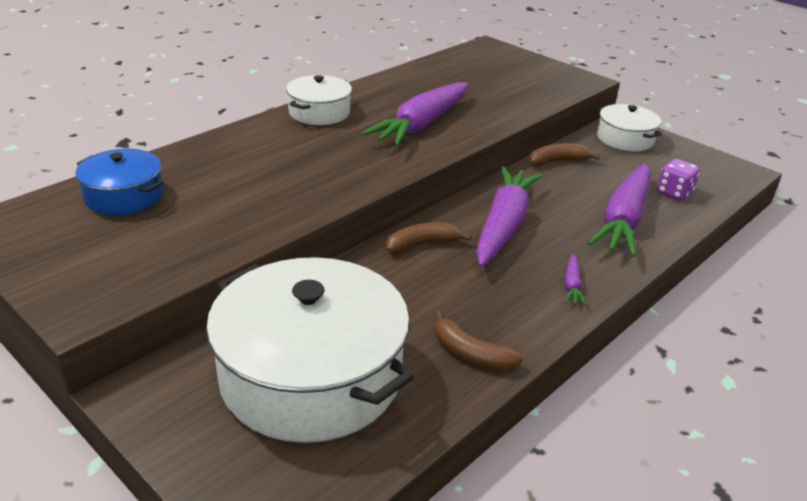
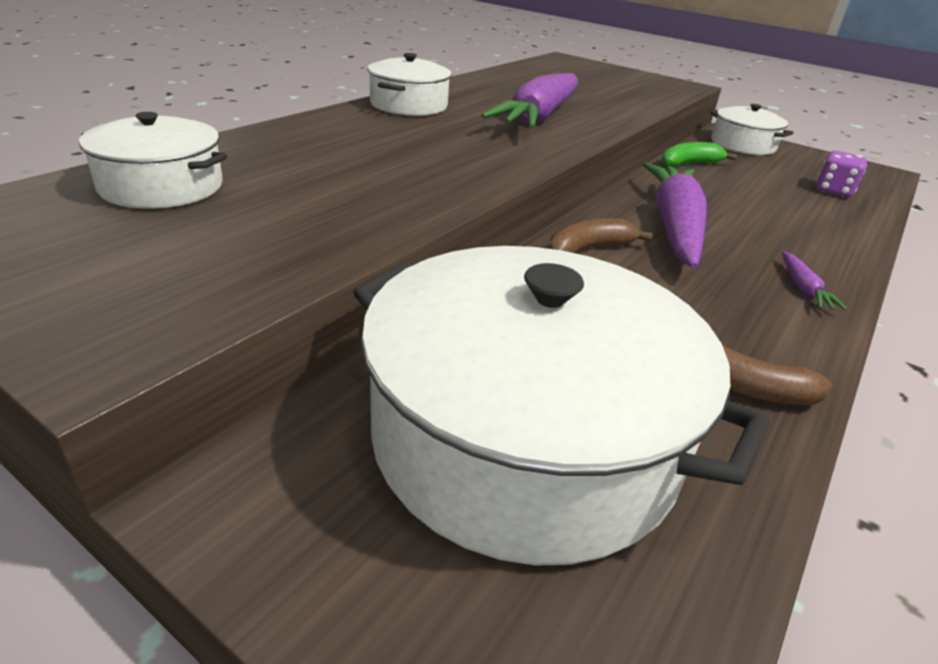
camera: 10 degrees left, 0 degrees up
blue pot [75,149,164,215] -> white pot [79,112,227,209]
brown banana [529,143,600,166] -> green banana [662,142,737,167]
purple carrot [588,163,651,257] -> none

